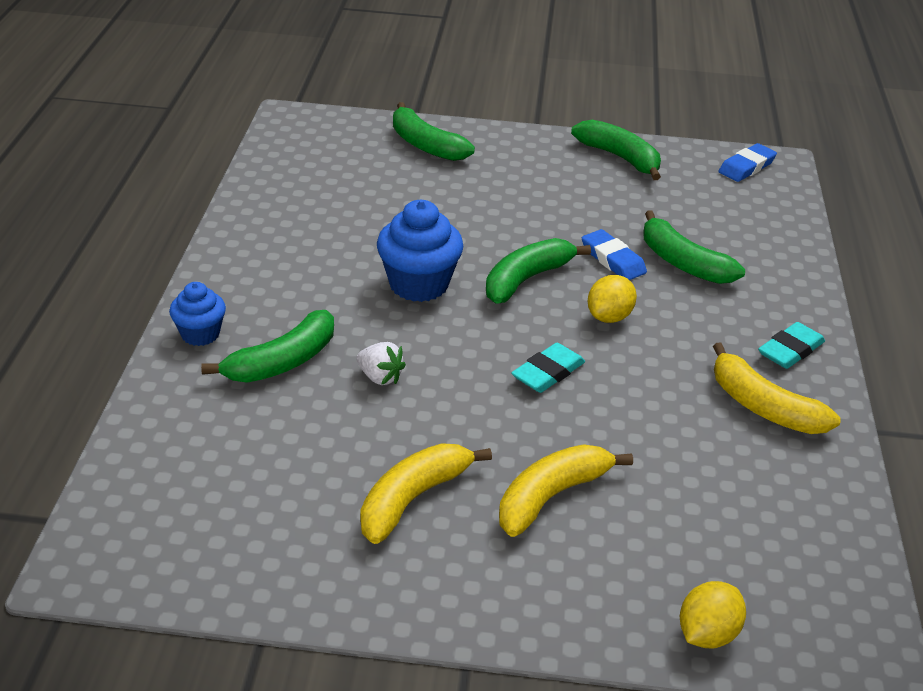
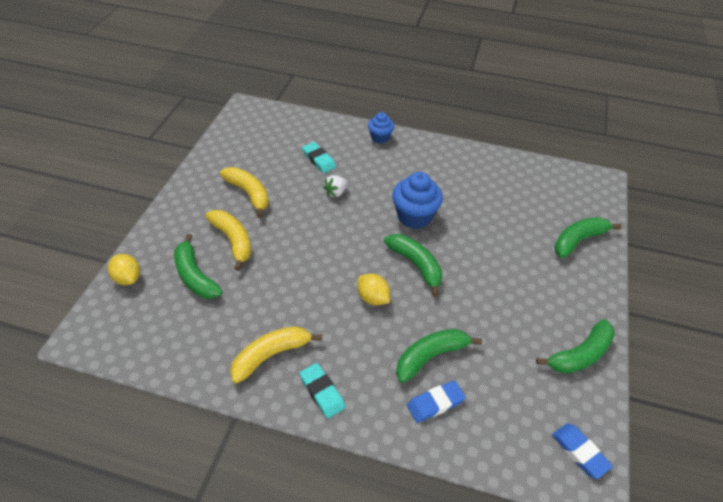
camera: 100 degrees right, 10 degrees up
green banana [201,310,334,383] -> green banana moved to [174,234,223,299]
turquoise eraser [511,343,585,393] -> turquoise eraser moved to [302,142,336,173]
blue eraser [582,229,647,280] -> blue eraser moved to [407,380,466,423]

